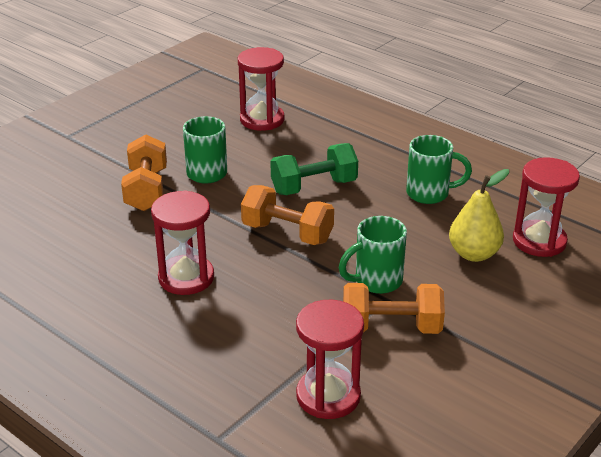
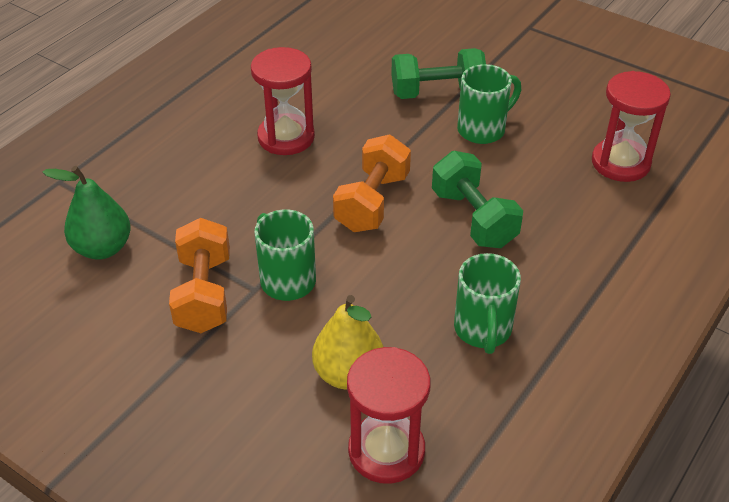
camera: 85 degrees right, 10 degrees up
orange dumbbell [121,134,167,211] -> green dumbbell [391,48,486,99]
red hourglass [296,300,364,419] -> green pear [43,166,131,260]

